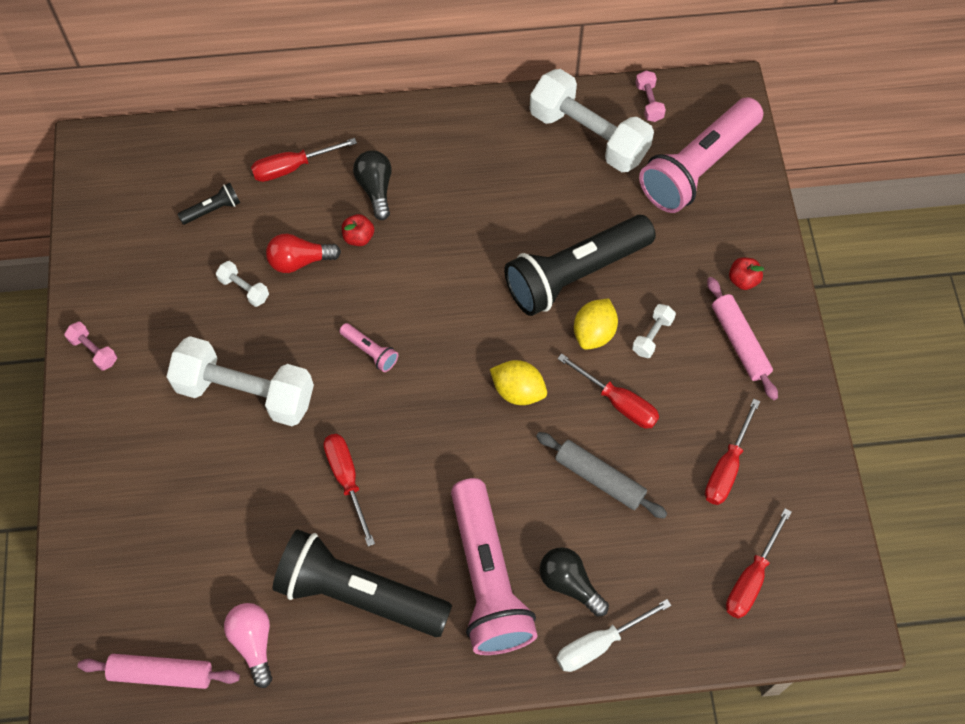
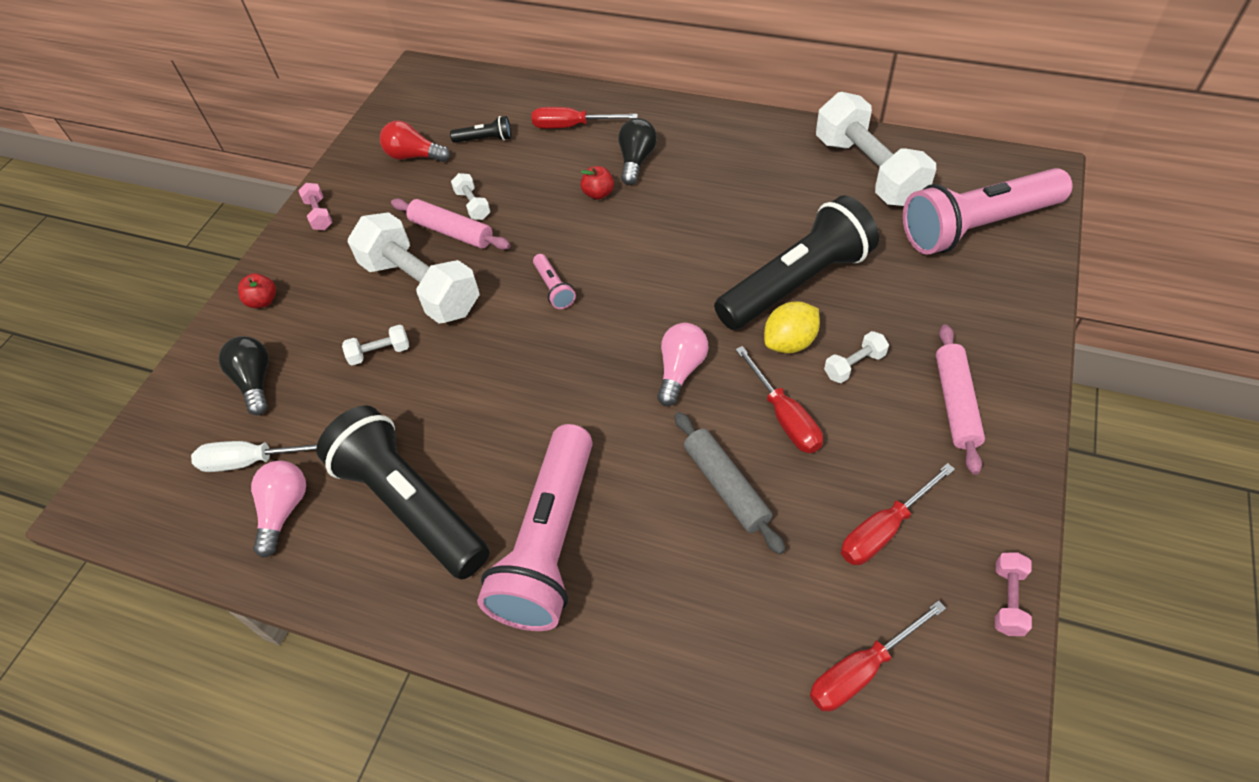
camera: 30 degrees right, 10 degrees down
pink rolling pin [78,654,240,689] -> pink rolling pin moved to [391,198,510,250]
red light bulb [266,234,341,273] -> red light bulb moved to [380,121,450,162]
red screwdriver [323,434,375,547] -> none
yellow lemon [490,360,547,405] -> pink light bulb [657,323,708,406]
black flashlight [504,215,656,316] -> black flashlight turned 150 degrees clockwise [714,195,879,330]
black light bulb [540,547,609,617] -> black light bulb moved to [219,336,269,415]
white screwdriver [556,599,671,672] -> white screwdriver moved to [191,441,317,472]
pink dumbbell [635,71,666,122] -> pink dumbbell moved to [995,552,1032,636]
red apple [729,258,764,290] -> red apple moved to [238,273,276,308]
none -> white dumbbell [342,325,409,365]

